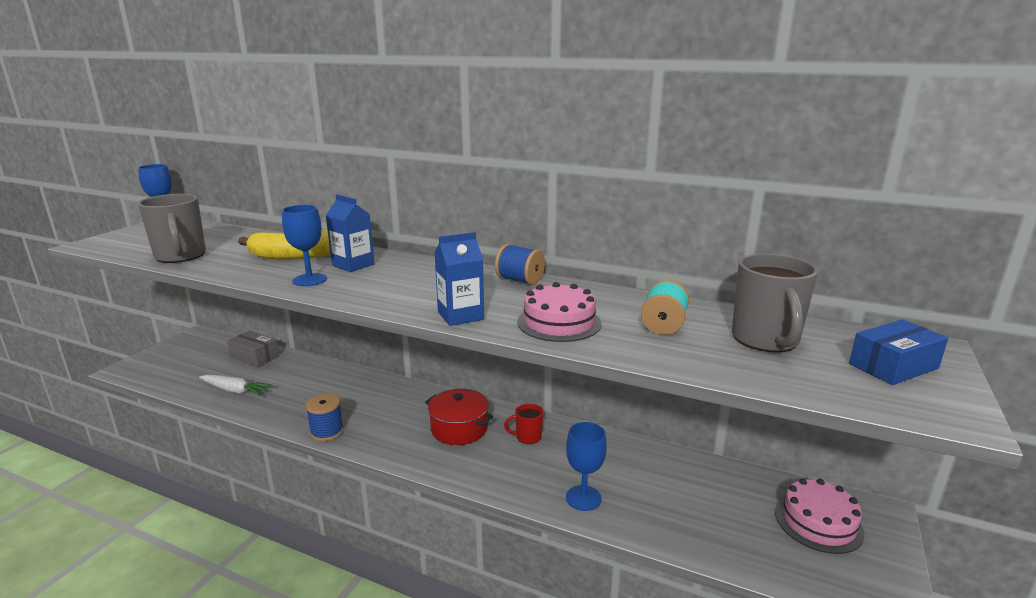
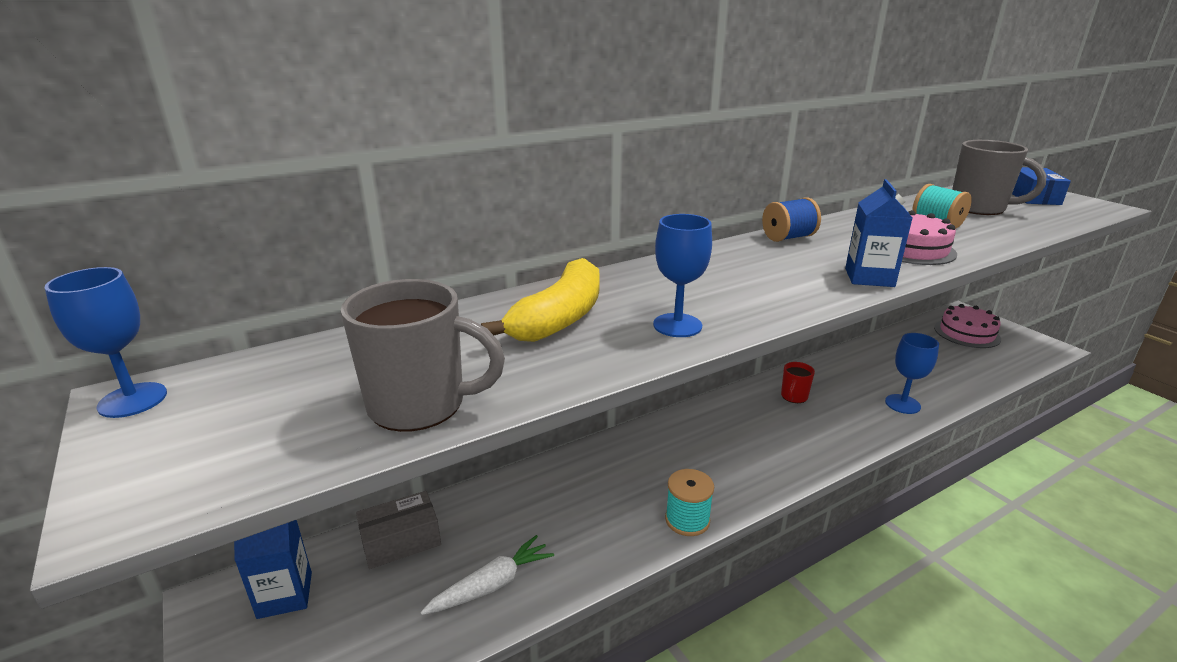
camera: 55 degrees left, 5 degrees up
blue spool [306,394,344,441] -> turquoise spool [665,469,714,536]
blue carton [325,194,375,272] -> blue carton moved to [234,520,312,619]
red pot [425,389,493,445] -> none

